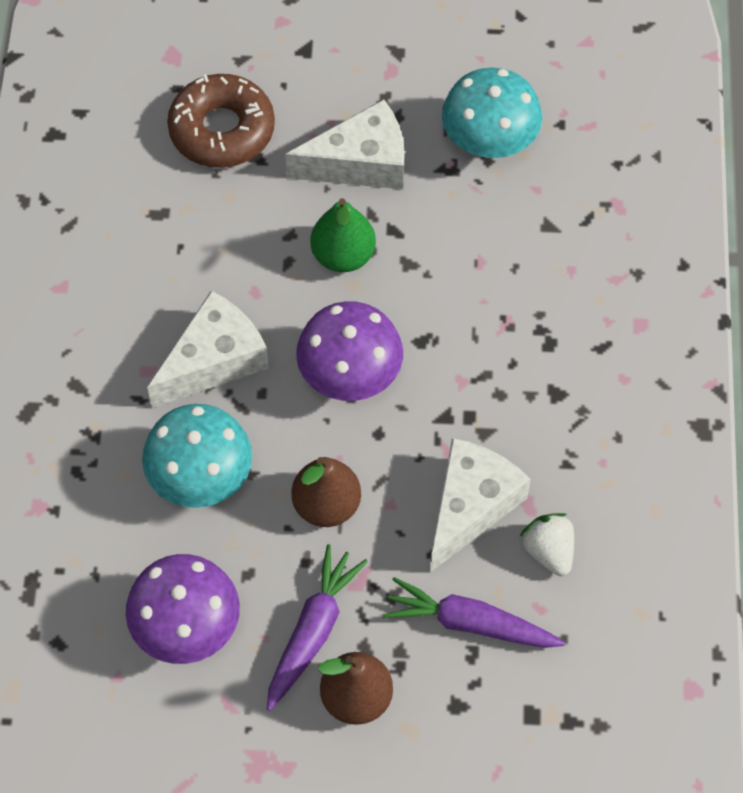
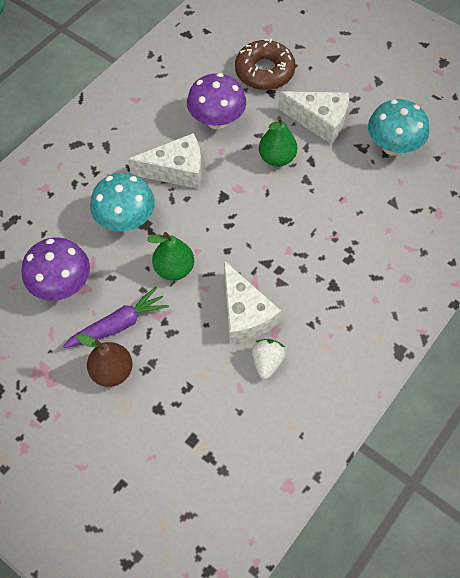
camera: 35 degrees right, 0 degrees up
brown pear [291,457,361,527] -> green pear [147,232,194,281]
purple mushroom [296,301,403,401] -> purple mushroom moved to [187,73,246,129]
purple carrot [382,577,566,648] -> none
white cheese [430,438,531,572] -> white cheese turned 90 degrees clockwise [224,260,281,344]

